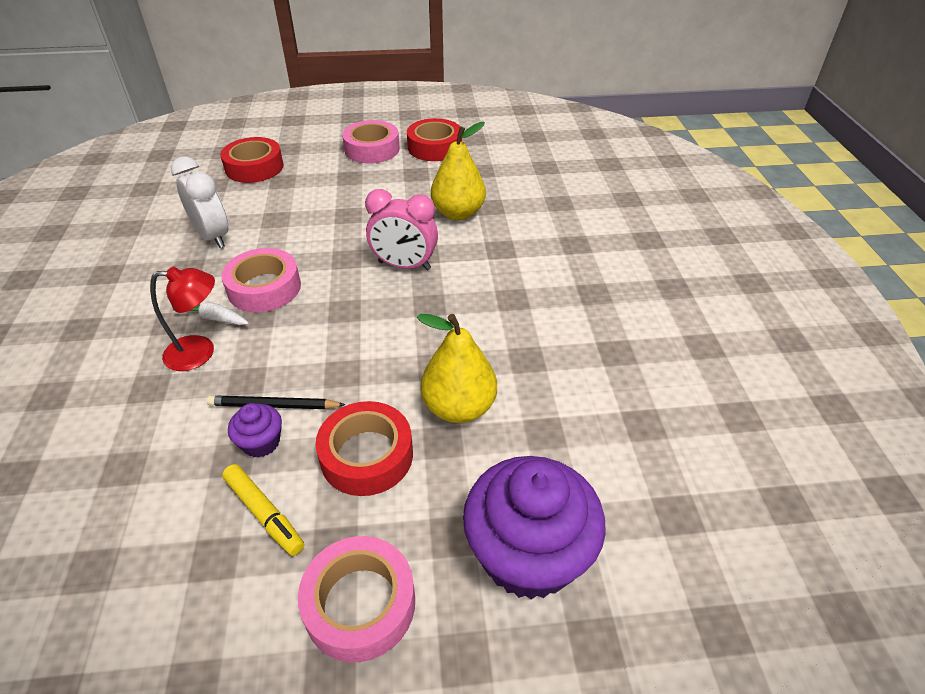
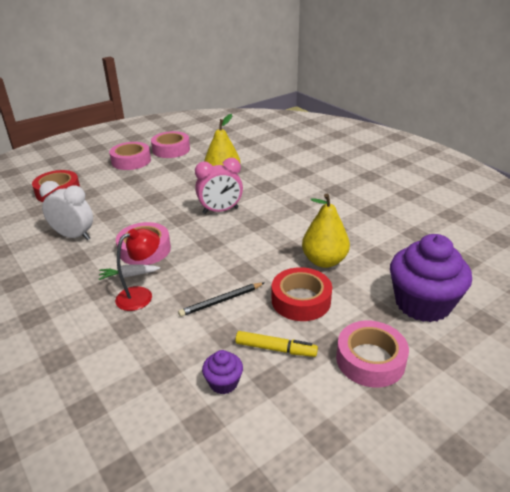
camera: 30 degrees left, 10 degrees down
purple cupcake [228,403,282,458] -> purple cupcake moved to [202,350,243,394]
red tape [407,118,462,161] -> pink tape [151,131,190,158]

